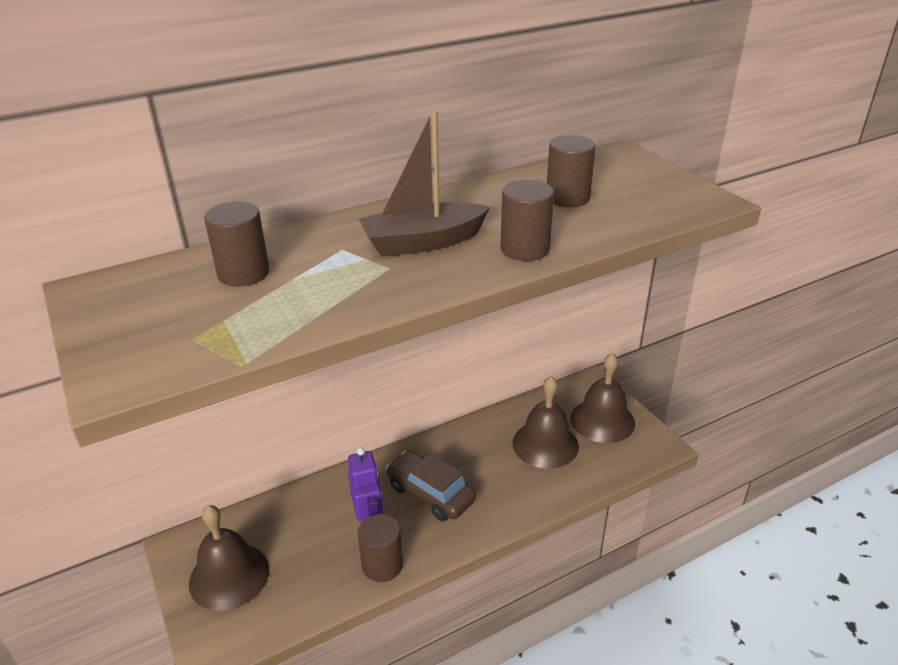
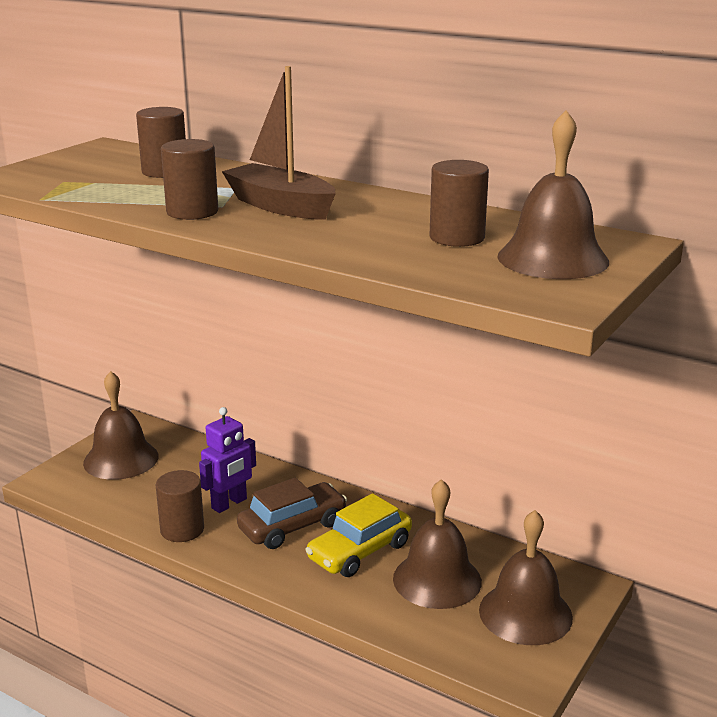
camera: 60 degrees right, 10 degrees down
brown car [386,451,476,521] -> brown car turned 45 degrees clockwise [237,478,347,549]
brown cylinder [501,180,554,261] -> brown cylinder moved to [161,139,218,220]
none -> yellow car [305,493,412,577]
none -> brown bell [497,110,609,279]

